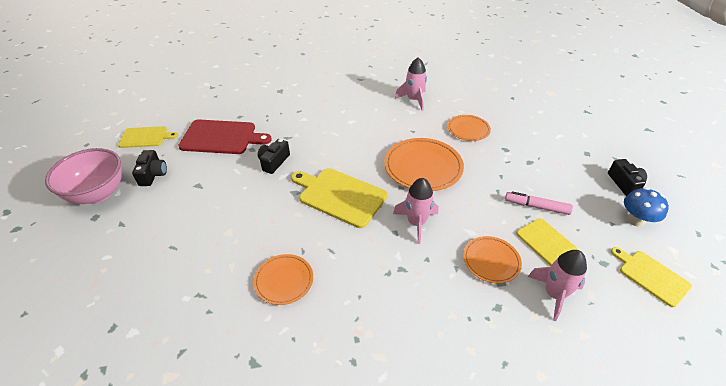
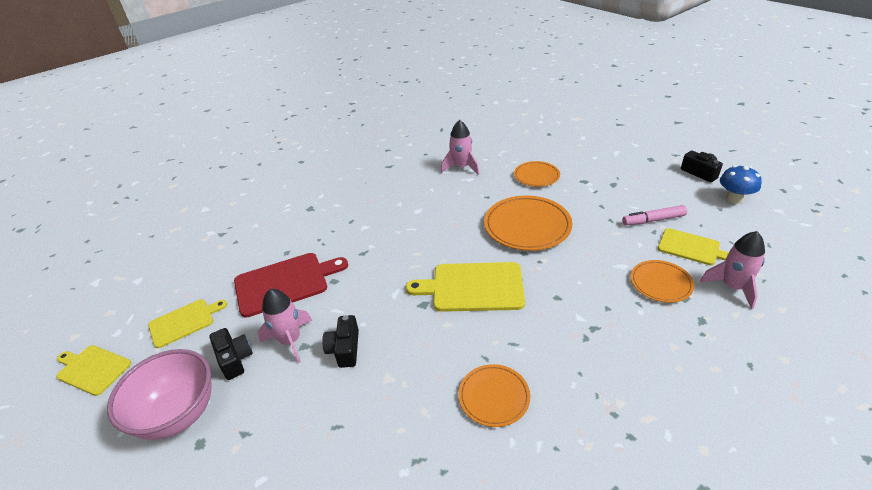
camera: 25 degrees left, 5 degrees down
black camera [258,139,290,174] -> black camera moved to [322,315,359,368]
pink rocket [393,178,438,244] -> pink rocket moved to [258,289,312,363]
yellow cutting board [611,247,692,307] -> yellow cutting board moved to [56,345,131,396]

